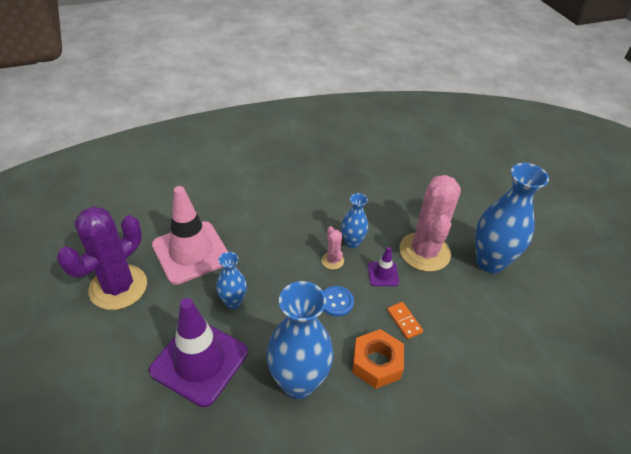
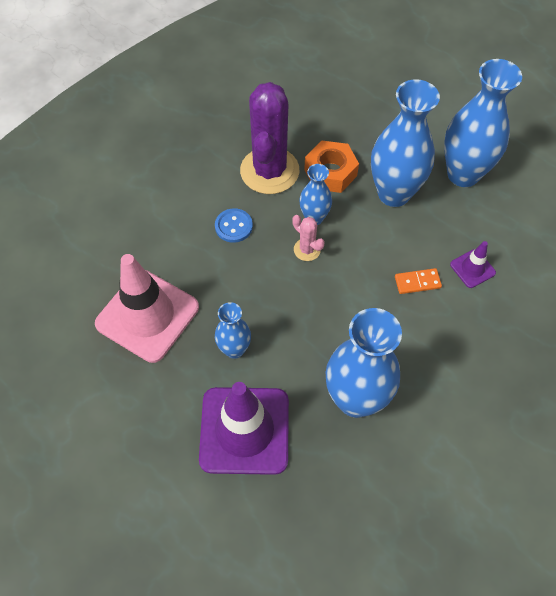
camera: 25 degrees left, 15 degrees up
purple cactus [57,206,147,310] -> purple cactus moved to [240,82,299,194]
blue button [323,286,354,317] -> blue button moved to [215,208,253,243]
orange nut [352,329,404,389] -> orange nut moved to [304,141,359,193]
purple traffic cone [368,247,399,286] -> purple traffic cone moved to [450,241,496,288]
orange domino [387,302,423,339] -> orange domino turned 45 degrees counterclockwise [395,268,442,294]
pink cactus [399,175,461,272] -> blue vase [371,79,440,207]

